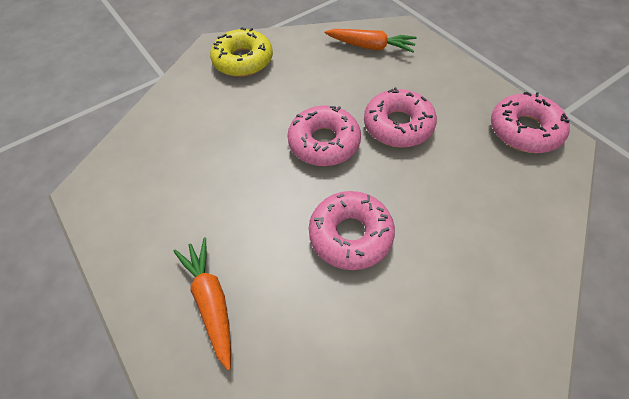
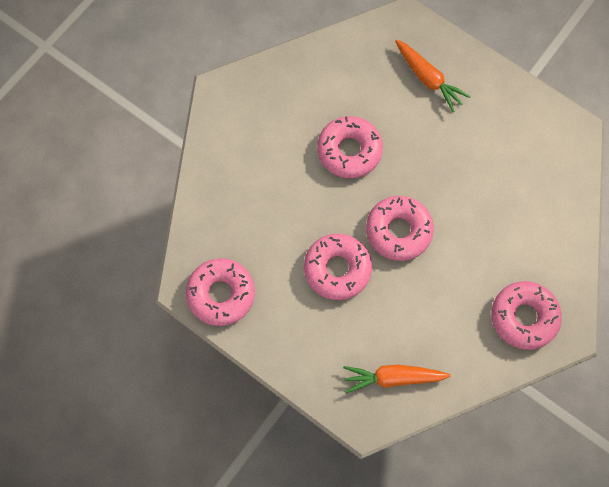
camera: 160 degrees right, 15 degrees up
yellow donut [210,27,273,77] -> pink donut [491,281,562,350]

